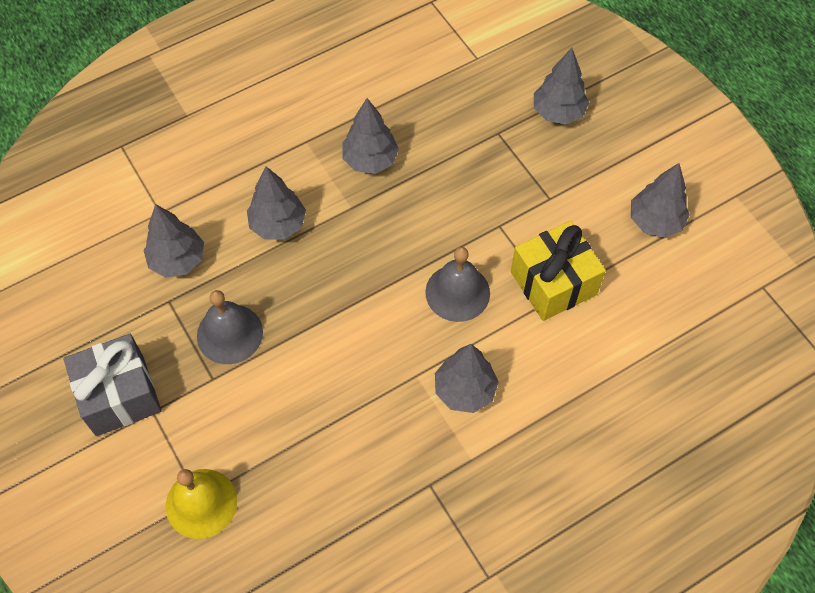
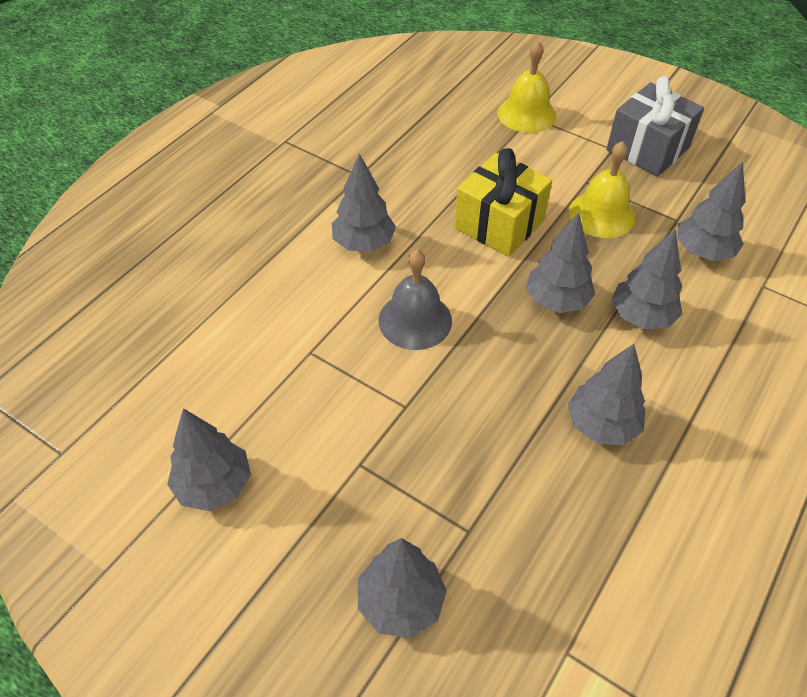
camera: 155 degrees right, 10 degrees down
grey bell [197,290,263,364] -> yellow bell [569,141,635,238]
yellow gift [511,221,606,321] -> yellow gift moved to [454,148,552,257]
none -> grey tree [526,212,595,313]

